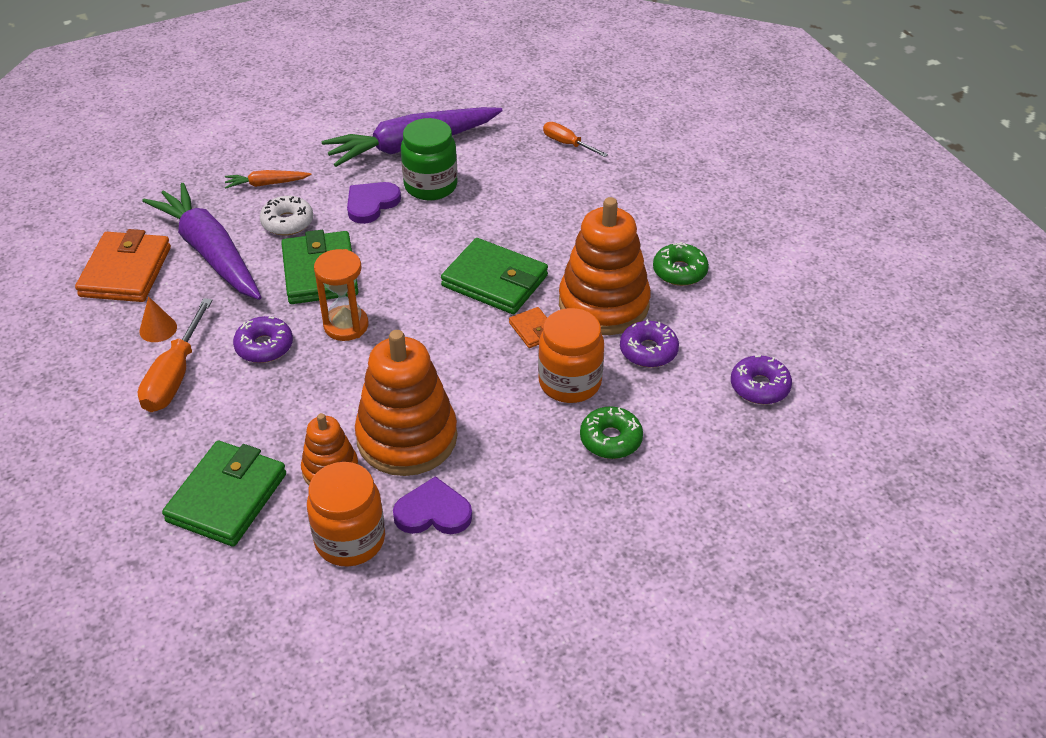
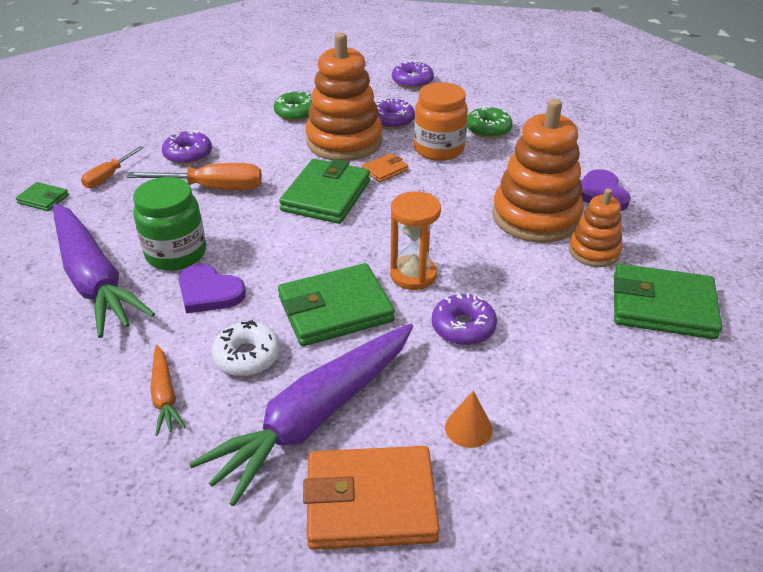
camera: 100 degrees left, 5 degrees down
orange screwdriver [138,298,213,412] -> orange screwdriver moved to [126,163,262,190]
orange jar [307,462,385,567] -> none
none -> green wallet [16,182,69,211]
none -> purple donut [162,130,212,165]

